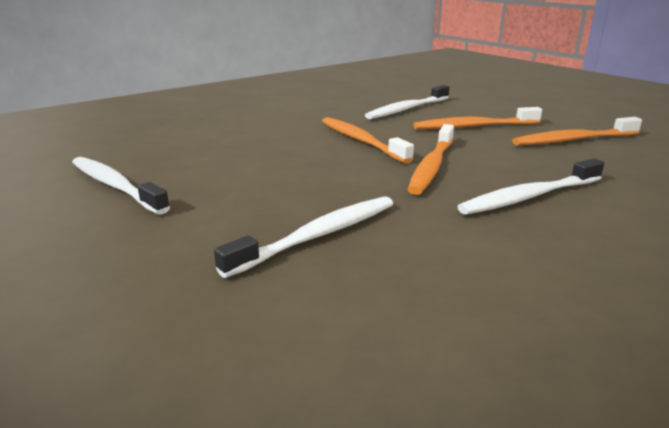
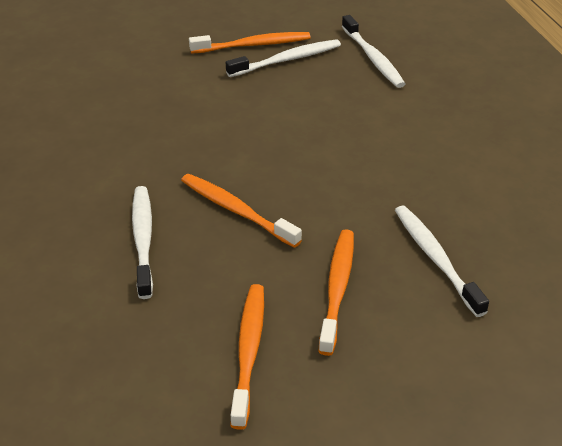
camera: 110 degrees right, 15 degrees up
white toothbrush [214,196,393,278] -> white toothbrush moved to [342,15,405,88]
orange toothbrush [322,117,414,164] -> orange toothbrush moved to [189,32,311,54]

